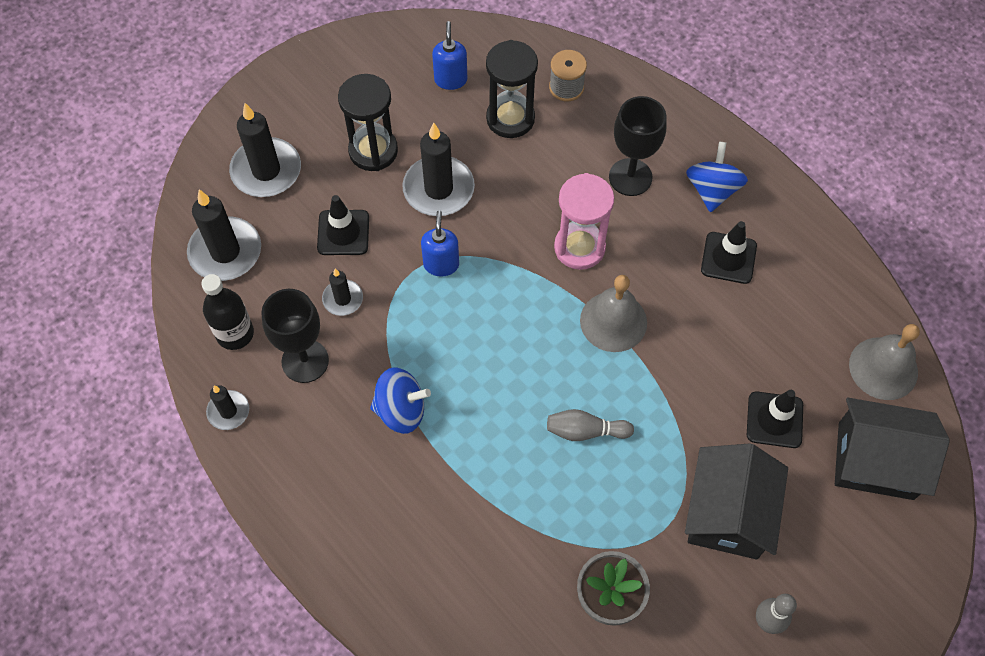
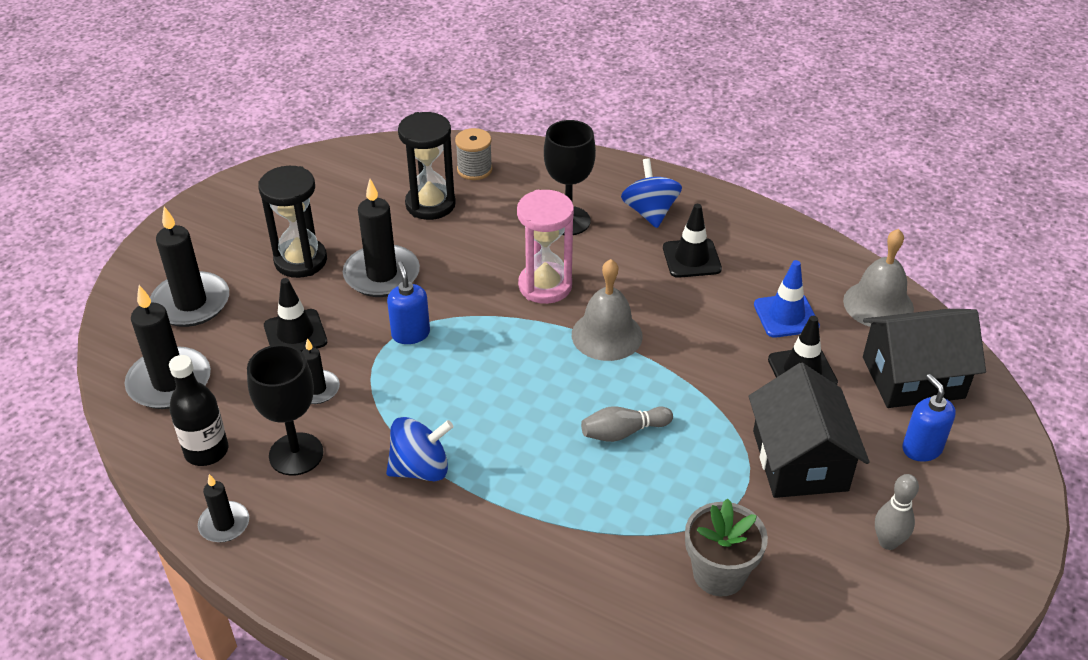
camera: 20 degrees left, 20 degrees down
blue soap dispenser [432,21,467,90] -> blue soap dispenser moved to [902,374,956,462]
none -> blue traffic cone [754,260,820,338]

